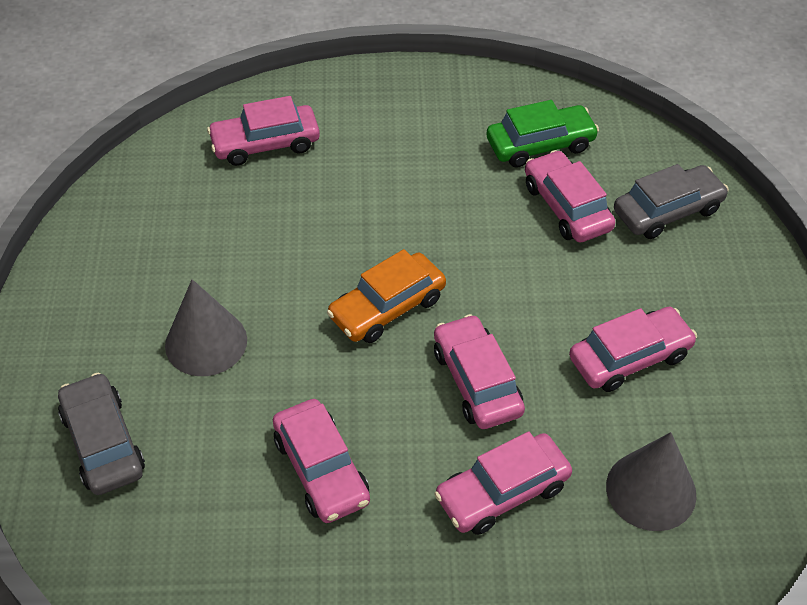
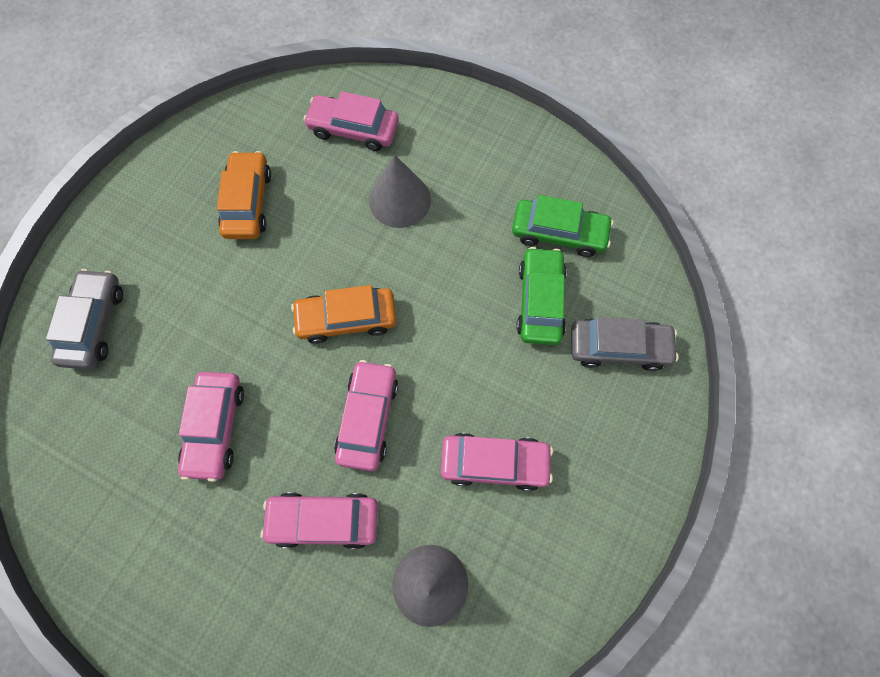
camera: 30 degrees right, 20 degrees up
grey cone [165,279,247,376] -> grey cone moved to [369,154,431,228]
pink car [525,150,615,242] -> green car [516,247,567,345]
none -> orange car [217,151,271,239]

